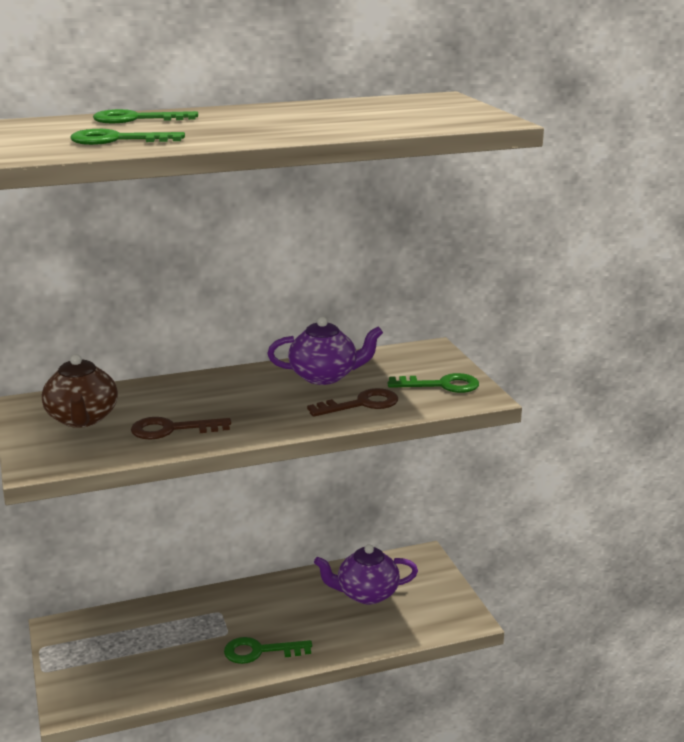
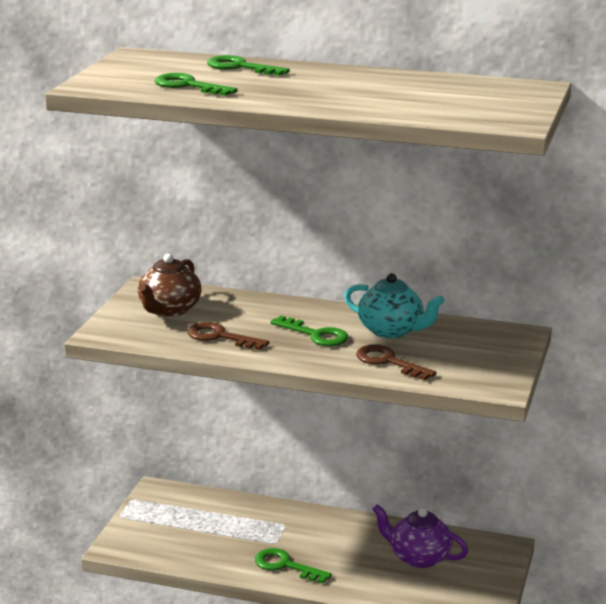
camera: 35 degrees right, 0 degrees up
purple teapot [267,317,383,385] -> turquoise teapot [344,273,444,338]
brown key [307,388,398,417] -> brown key turned 150 degrees counterclockwise [356,344,437,380]
green key [388,373,479,393] -> green key moved to [270,316,348,346]

